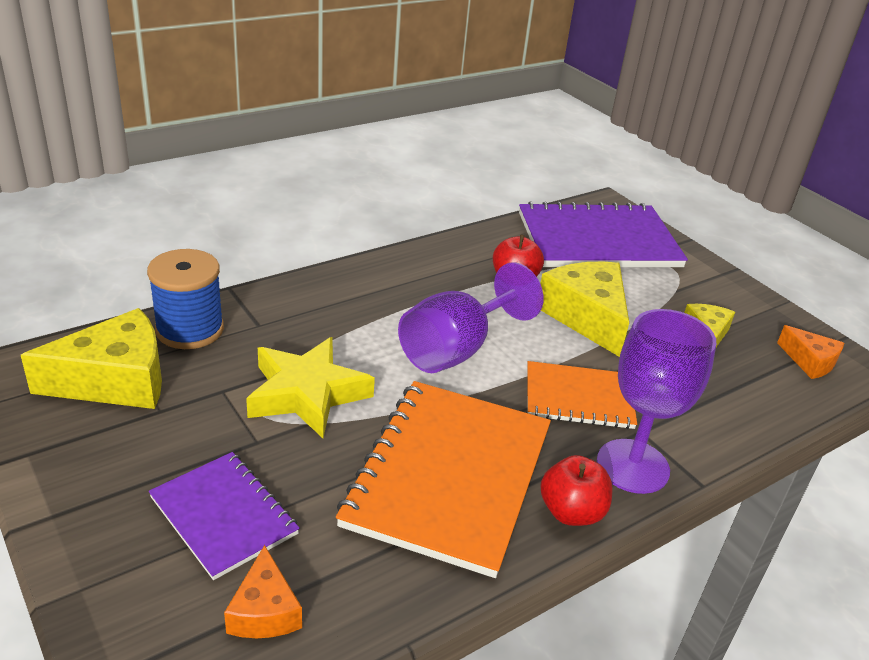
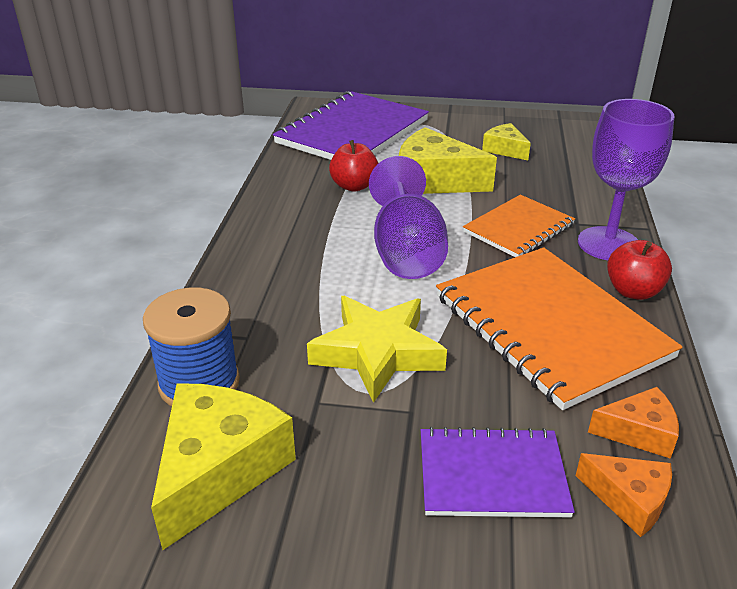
camera: 45 degrees left, 0 degrees up
orange cheese [777,325,844,379] -> orange cheese moved to [588,387,679,459]

